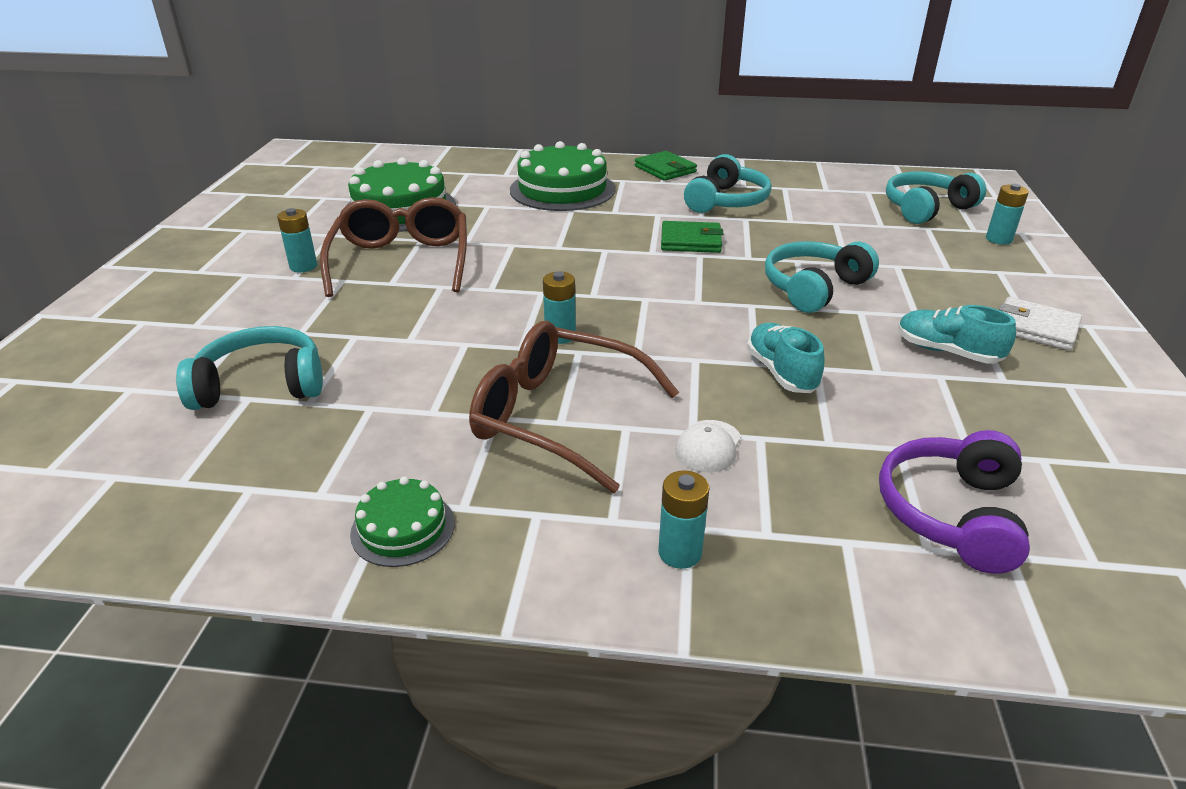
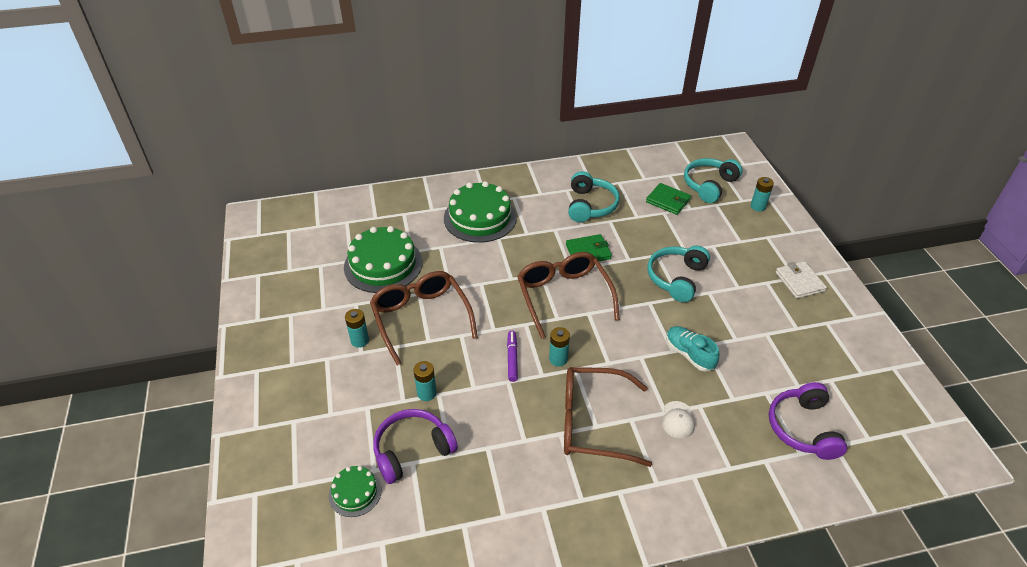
camera: 20 degrees left, 10 degrees up
turquoise headphones [176,326,323,410] -> purple headphones [373,409,458,484]
green cake [350,477,455,567] -> green cake moved to [329,466,382,517]
green wallet [635,151,697,181] -> green wallet moved to [646,183,691,215]
turquoise battery [658,471,709,569] -> turquoise battery moved to [414,361,437,401]
turquoise shoe [898,305,1016,364] -> none
white wallet [999,297,1082,351] -> white wallet turned 60 degrees clockwise [775,261,827,299]
none -> purple marker [507,331,518,382]
none -> brown glasses [517,252,620,339]

